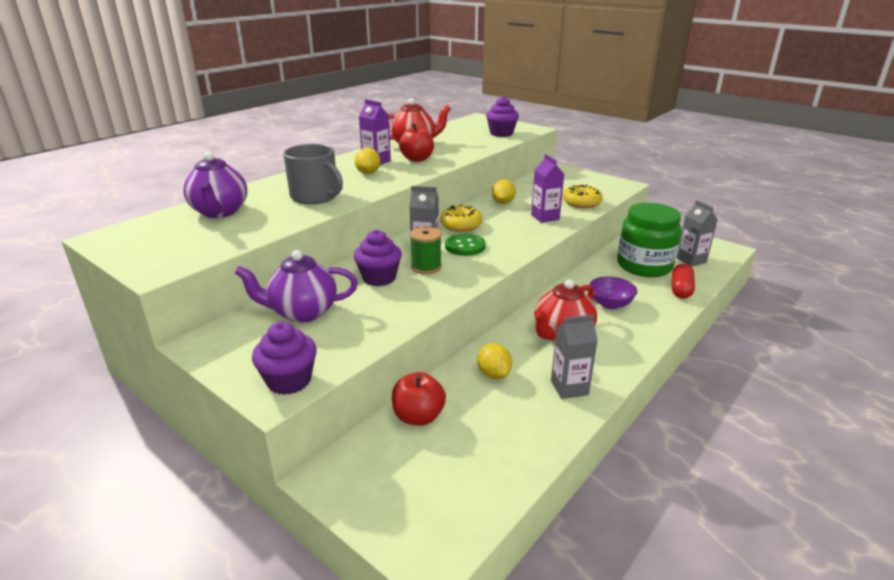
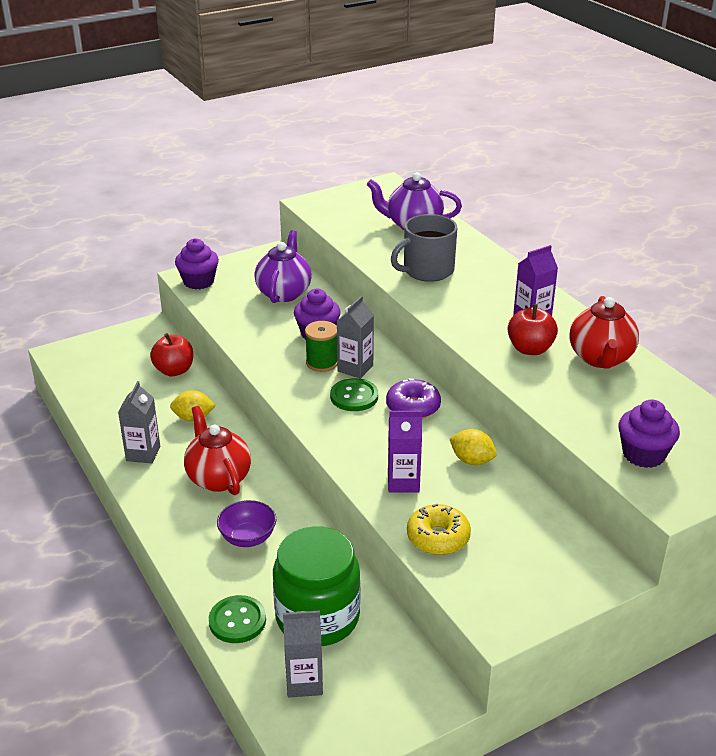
camera: 110 degrees right, 5 degrees up
yellow lemon [354,148,380,174] -> none
yellow donut [440,205,482,232] -> purple donut [386,378,441,419]
red capsule [672,264,695,299] -> green button [209,595,266,643]

